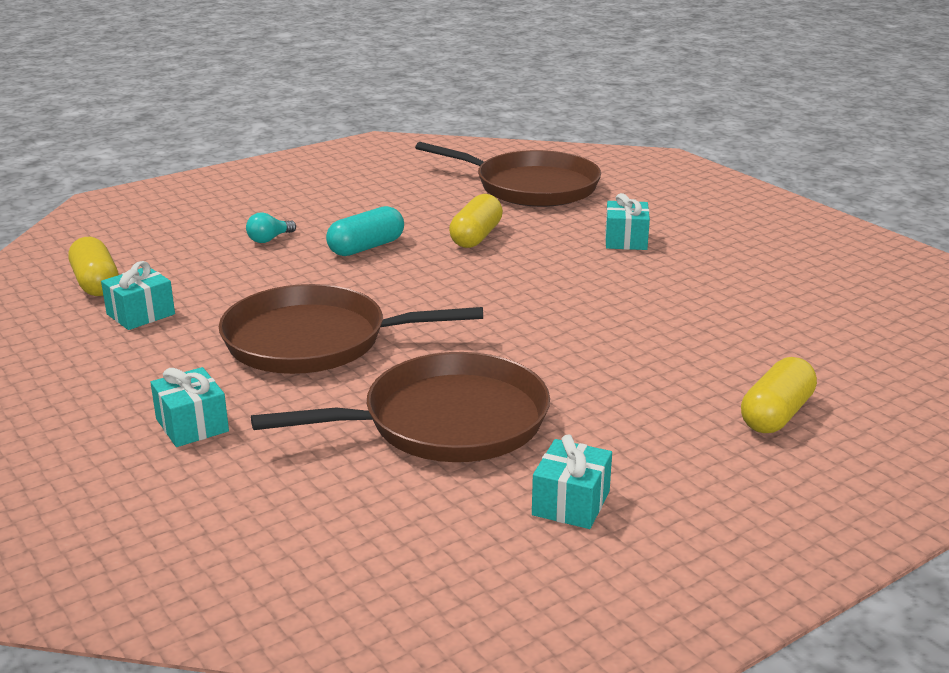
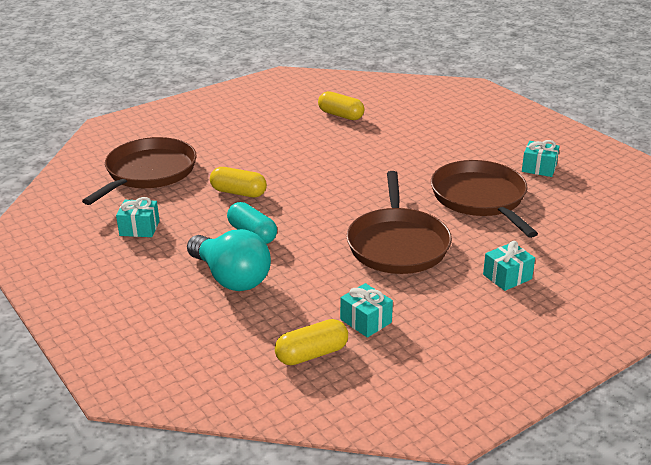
camera: 90 degrees left, 5 degrees up
turquoise light bulb [246,212,296,243] -> turquoise light bulb [187,229,271,291], size x2.46
turquoise gift [605,193,650,250] -> turquoise gift moved to [116,197,160,237]
yellow capsule [741,357,817,433] -> yellow capsule moved to [318,91,364,120]

